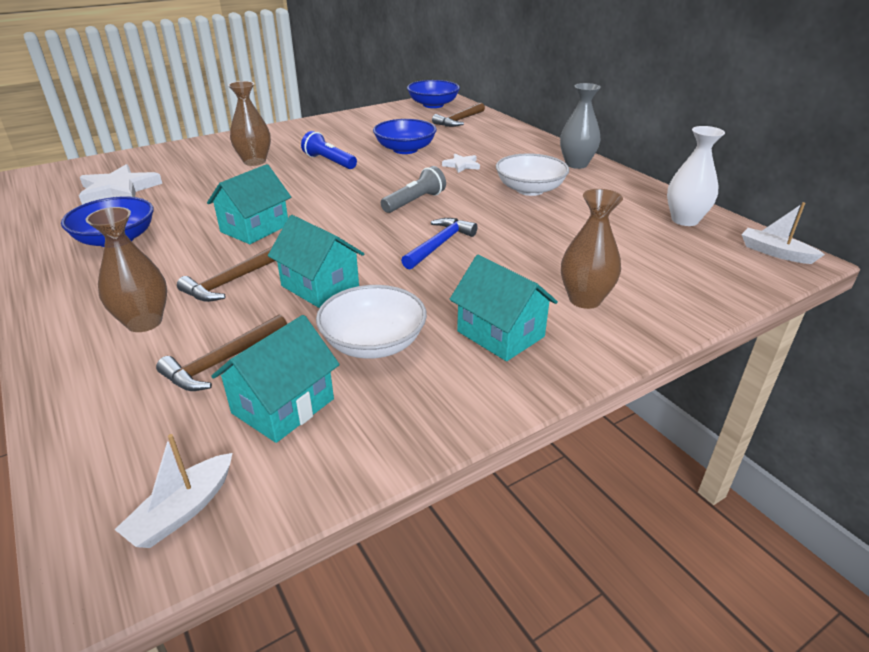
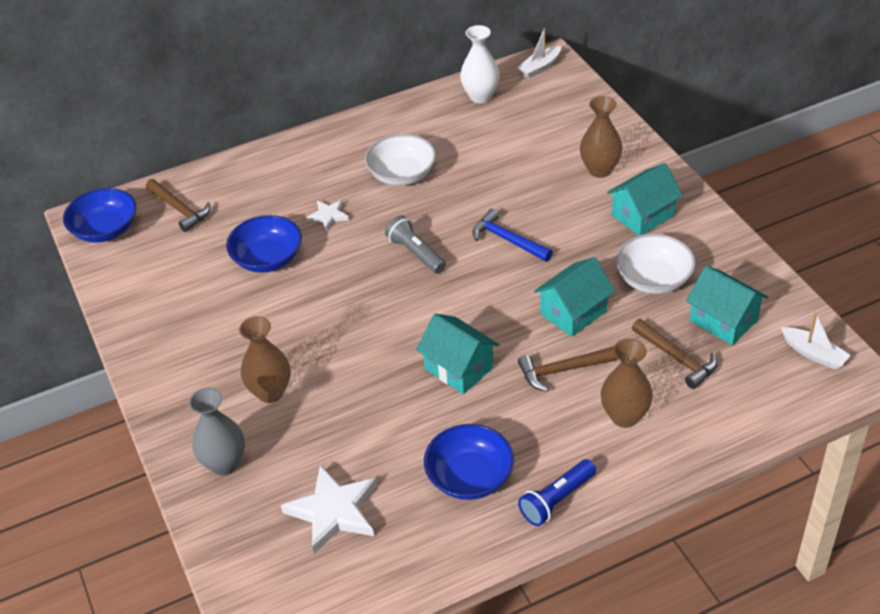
camera: 80 degrees left, 10 degrees up
brown hammer [177,246,275,302] -> brown hammer turned 120 degrees clockwise [518,346,618,392]
blue flashlight [301,131,357,169] -> blue flashlight moved to [518,459,596,526]
grey vase [560,83,601,169] -> grey vase moved to [189,388,245,476]

